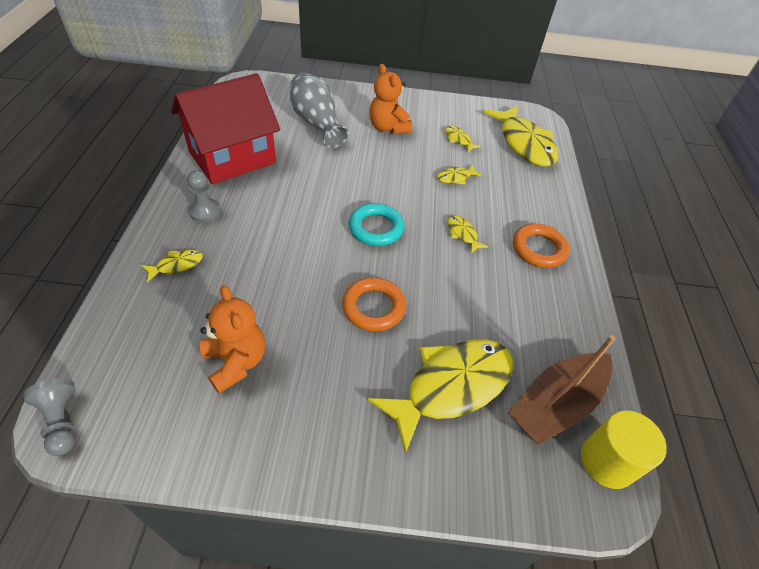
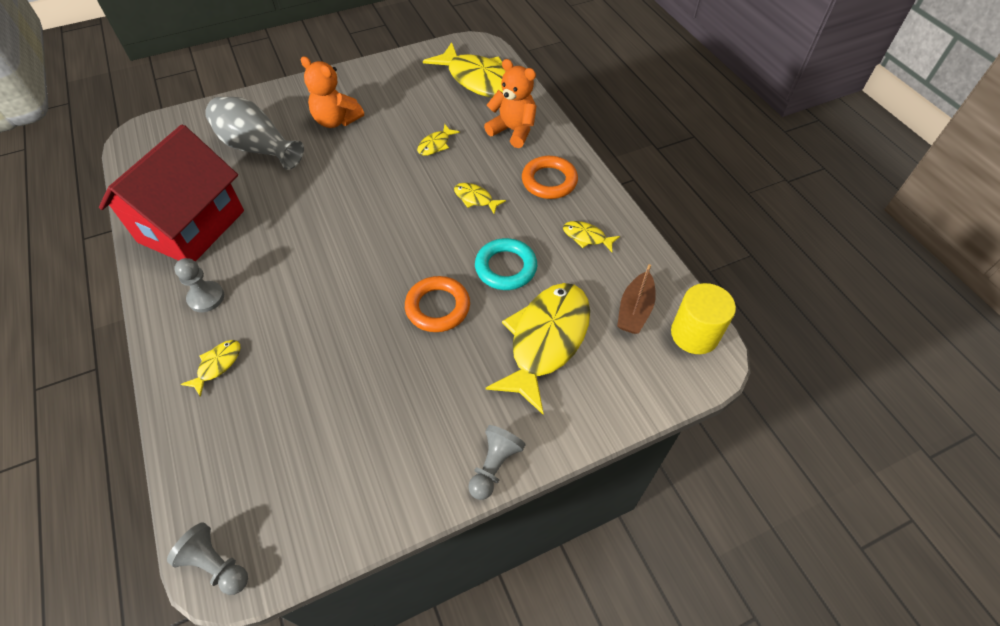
camera: 25 degrees left, 5 degrees up
orange teddy bear [200,285,265,394] -> orange teddy bear moved to [484,59,536,148]
turquoise ring [349,203,404,246] -> turquoise ring moved to [475,238,537,290]
yellow fish [445,126,481,152] -> yellow fish moved to [563,221,620,252]
brown boat [508,335,616,445] -> brown boat [617,264,656,334], size x0.62
none -> grey pawn [468,425,525,500]

